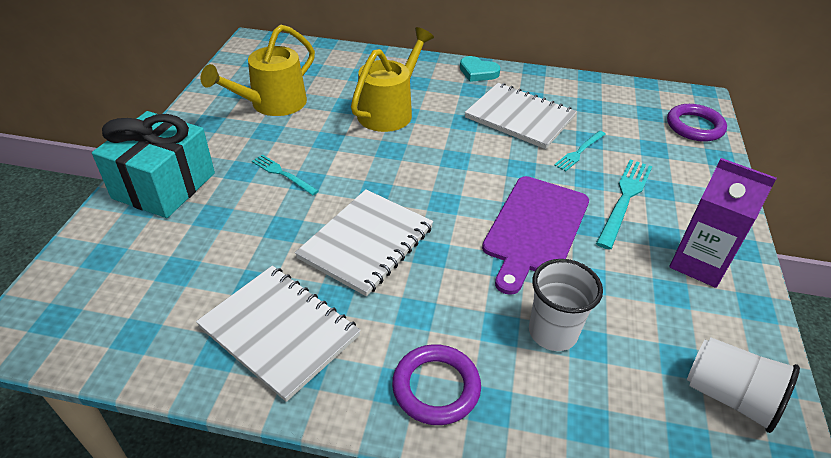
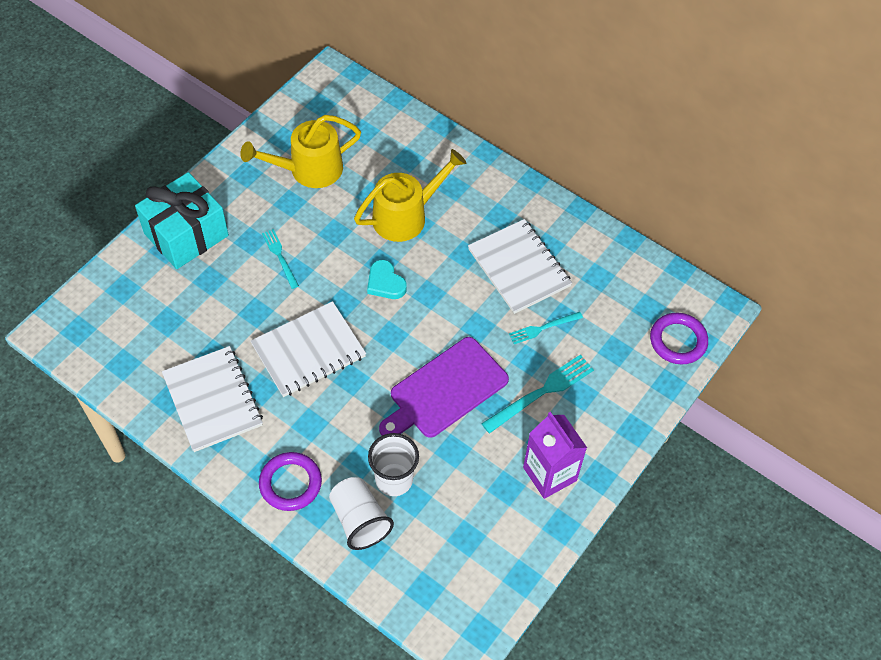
camera: 25 degrees right, 15 degrees up
turquoise heart [460,56,500,82] -> turquoise heart moved to [367,260,407,299]
white cup [687,338,800,433] -> white cup moved to [329,477,394,550]

